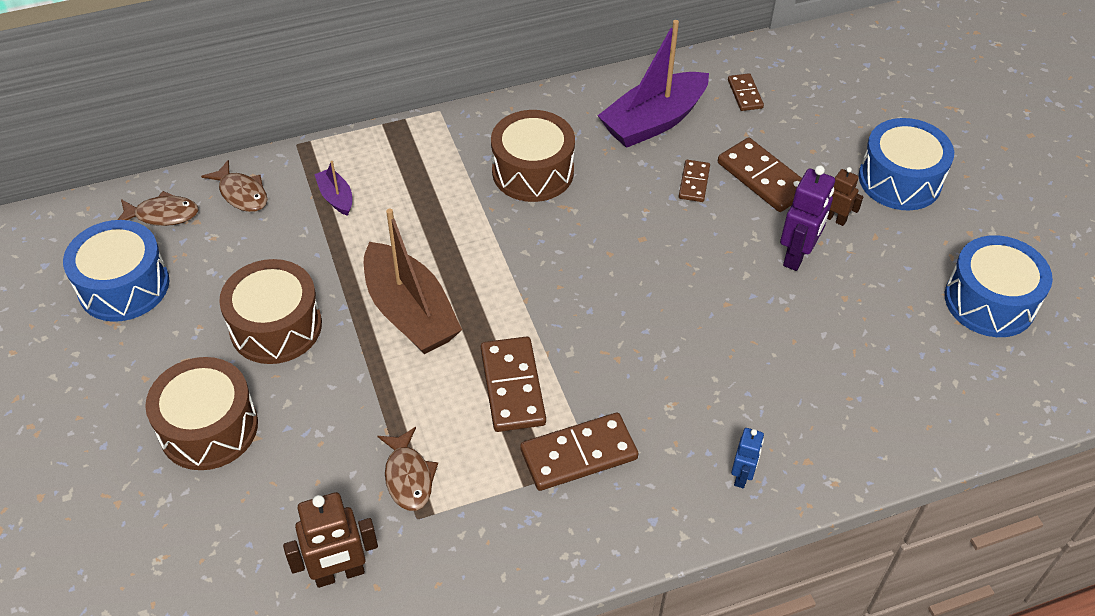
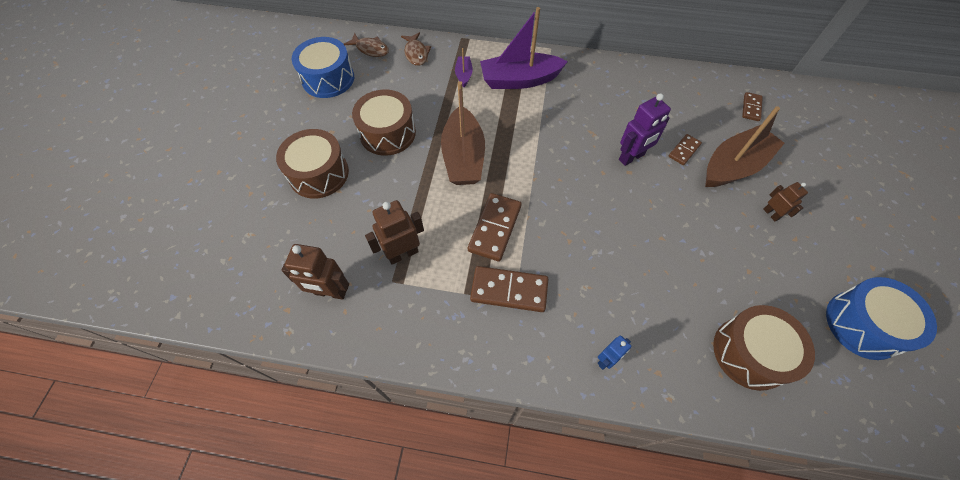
camera: 30 degrees right, 10 degrees up
brown fish [377,427,438,511] -> brown robot [365,200,424,265]
brown drum [491,110,575,202] -> brown drum moved to [713,305,815,391]
purple boat [597,20,709,148] -> purple boat moved to [480,7,568,89]
brown domino [718,137,802,212] -> brown boat [705,106,784,187]
purple robot [780,165,835,271] -> purple robot moved to [619,93,671,166]
blue drum [859,118,954,210] -> none

